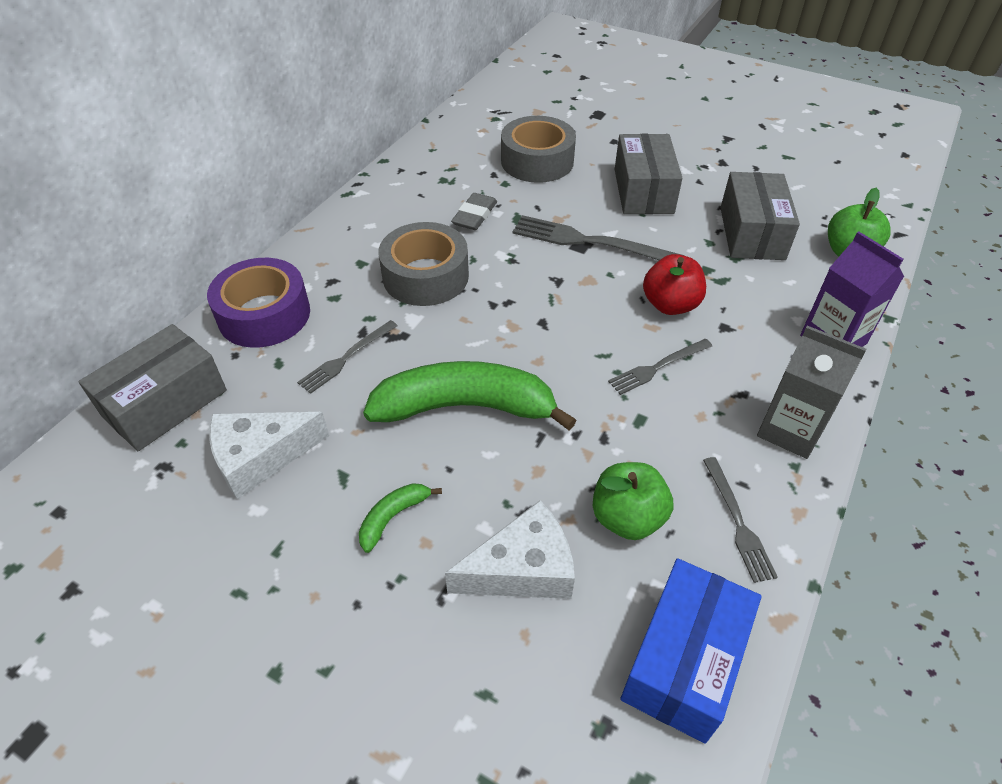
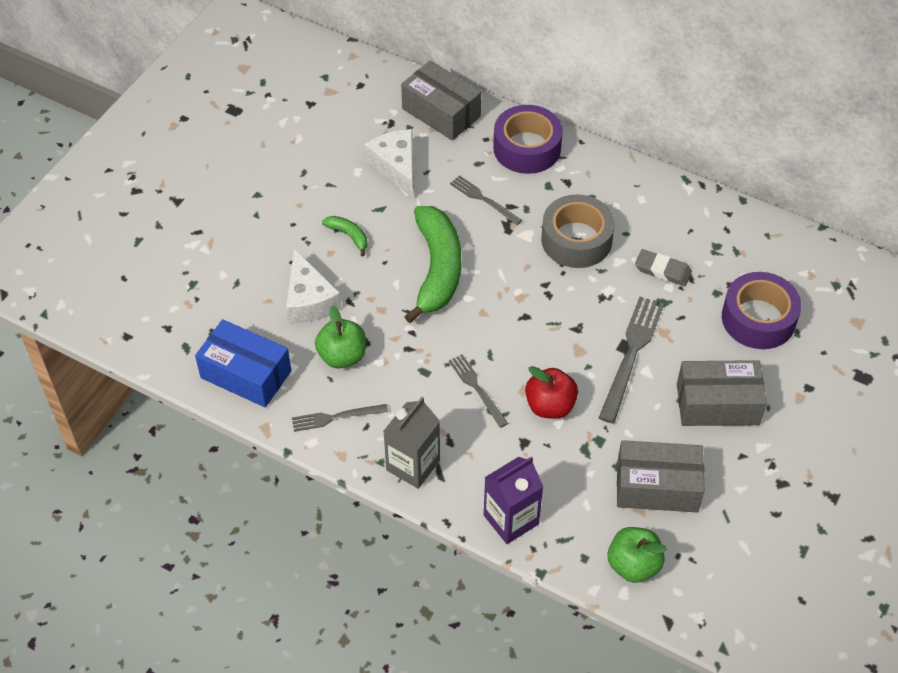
camera: 90 degrees right, 5 degrees up
grey tape [501,116,576,183] -> purple tape [722,272,801,349]

